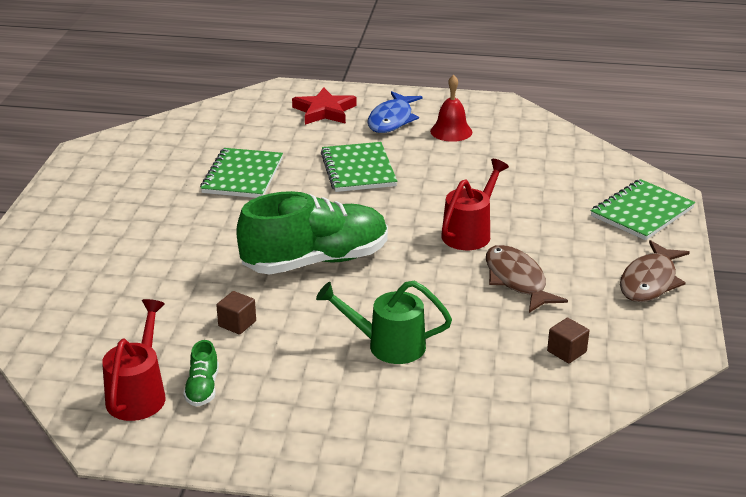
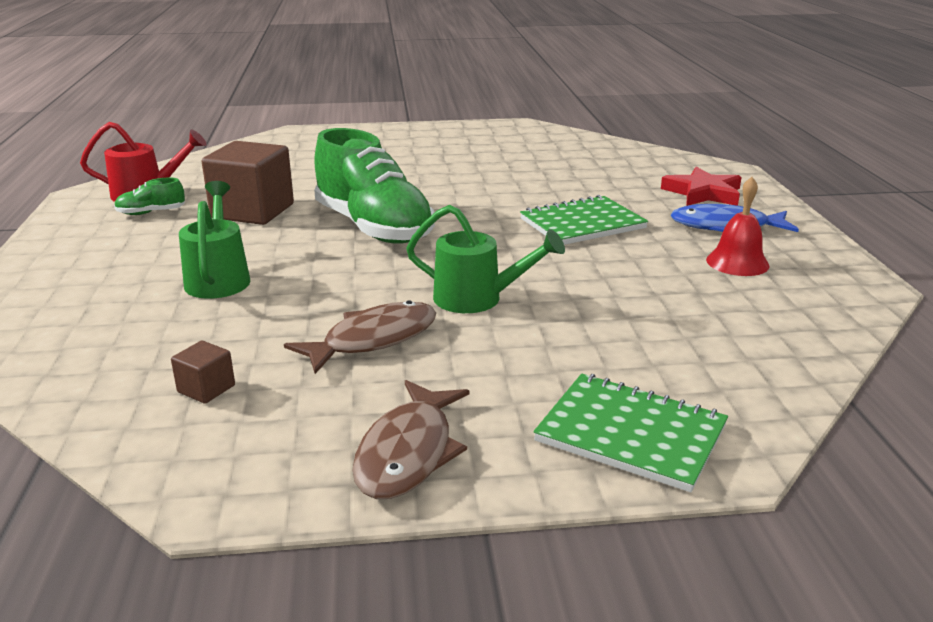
camera: 75 degrees right, 5 degrees down
green notebook [200,148,283,198] -> none
brown cube [216,291,256,335] -> brown cube [202,141,294,225], size x2.25
red watering can [441,159,509,250] -> green watering can [406,205,565,313]
brown fish [620,240,690,302] -> brown fish turned 90 degrees counterclockwise [352,380,470,499]

